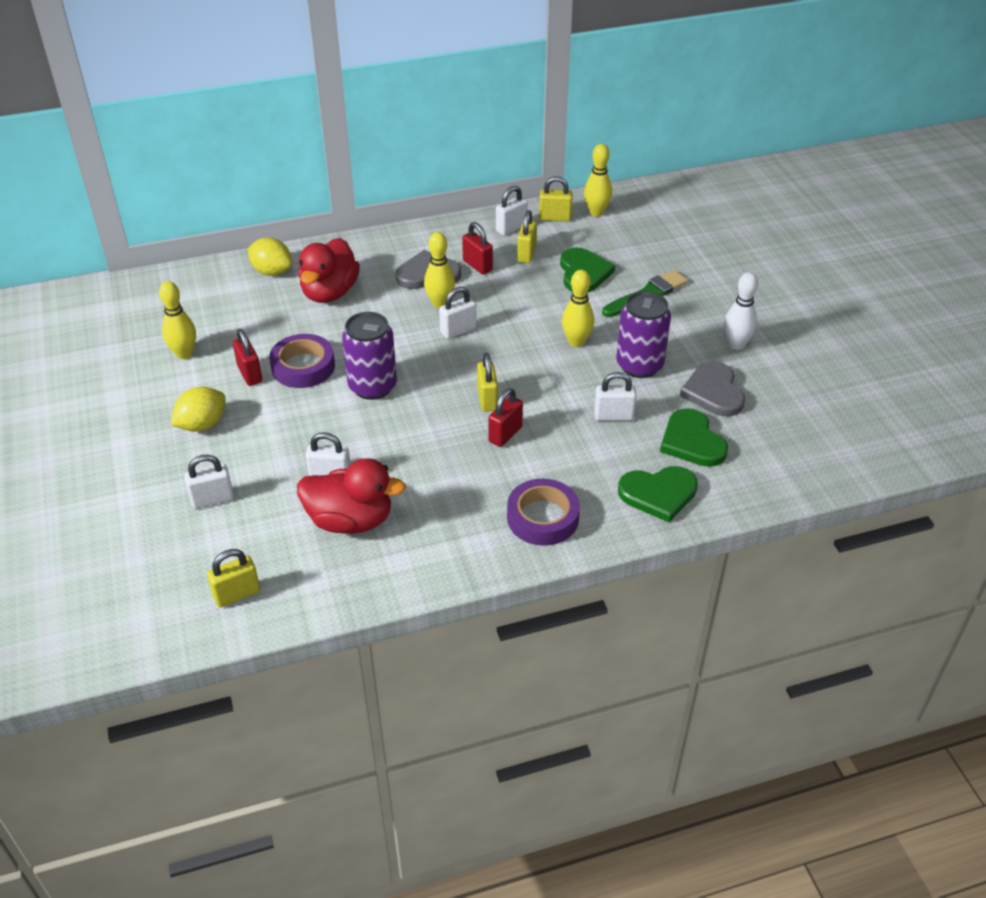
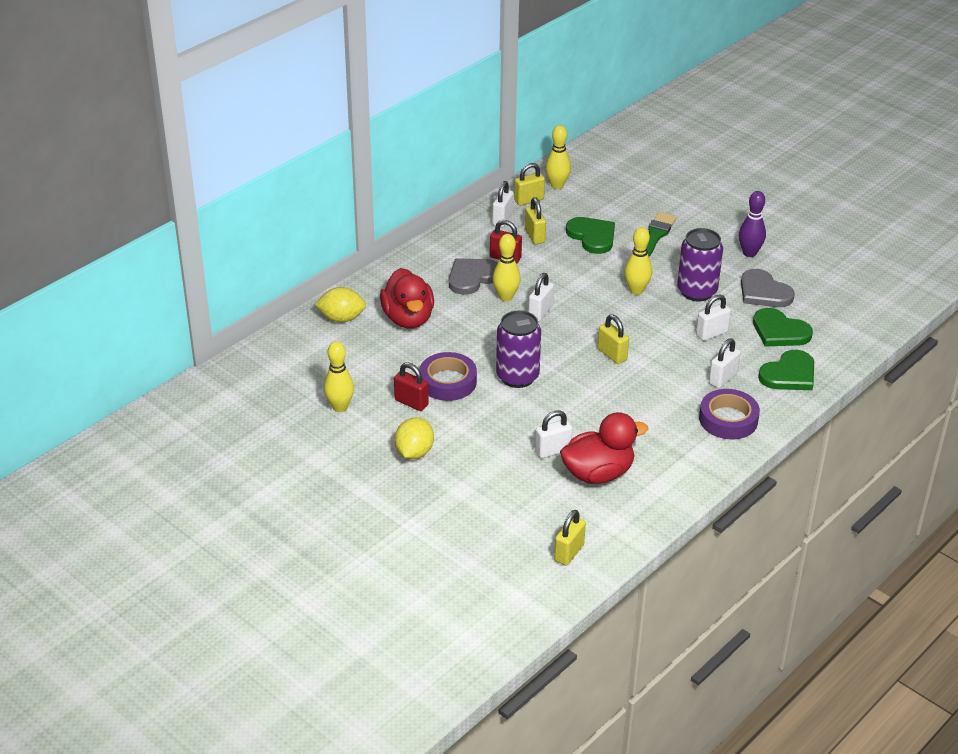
camera: 30 degrees left, 5 degrees down
white padlock [184,454,234,509] -> white padlock moved to [709,338,740,388]
red padlock [488,388,523,447] -> none
white bowling pin [724,272,758,350] -> purple bowling pin [739,191,766,257]

